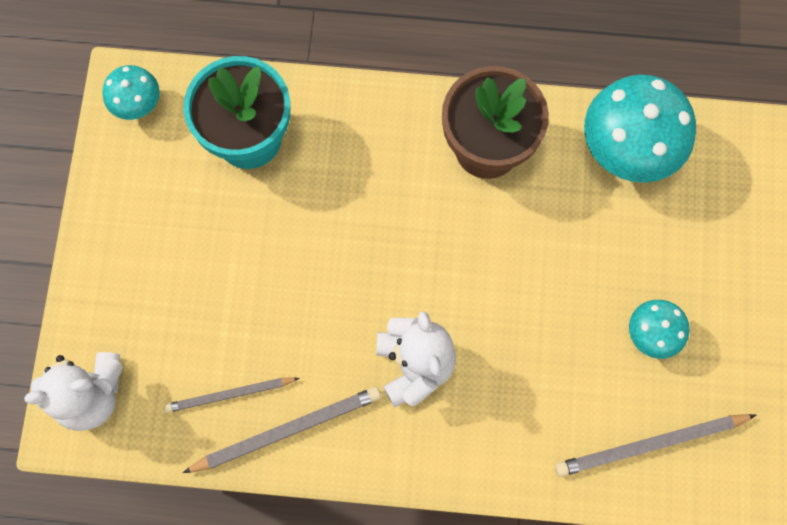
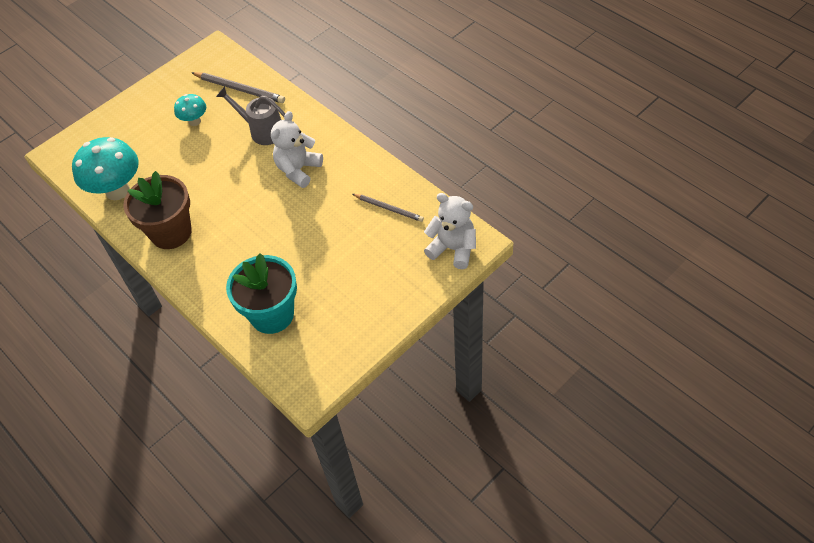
camera: 135 degrees left, 20 degrees down
turquoise mushroom [102,65,160,120] -> none
grey pencil [183,387,381,473] -> none
none -> grey watering can [216,86,286,145]

